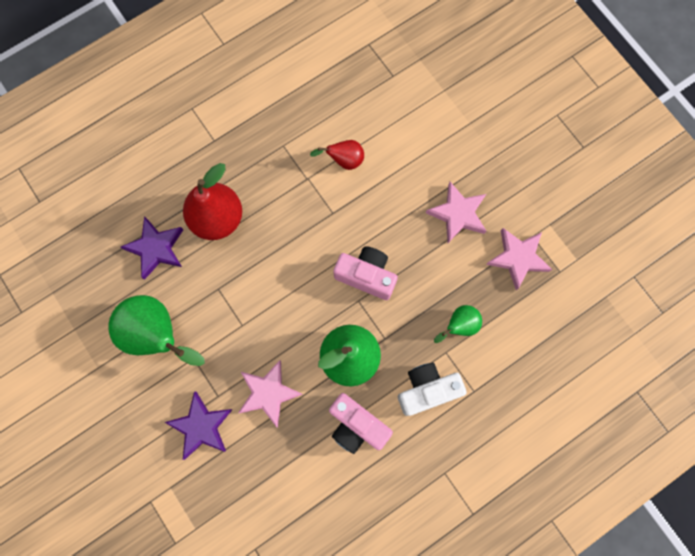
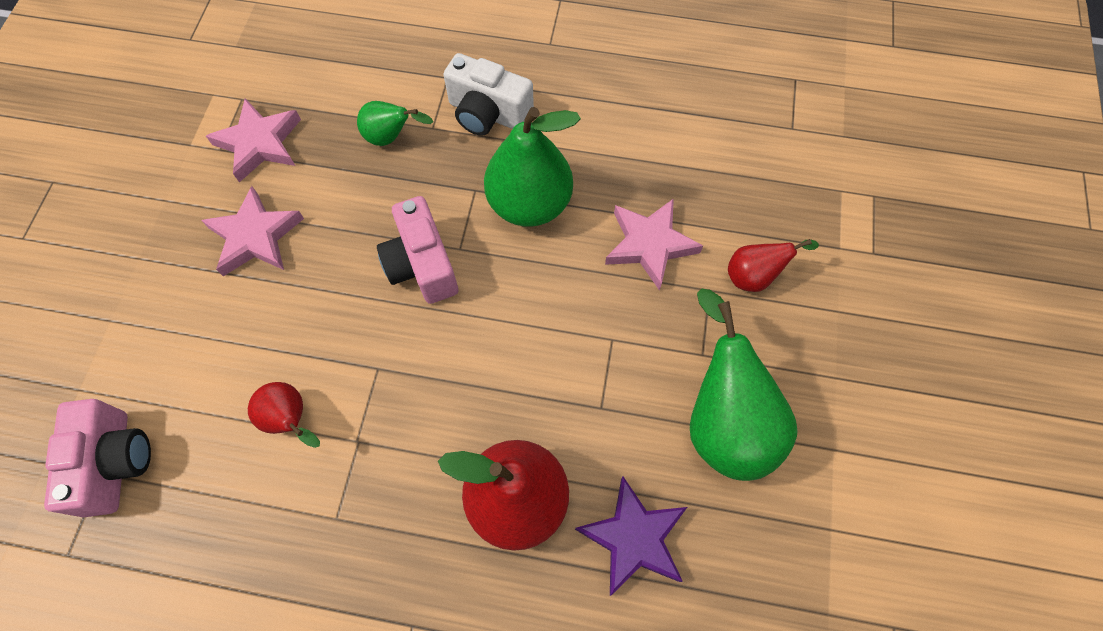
camera: 135 degrees left, 10 degrees down
purple star [165,391,233,460] -> red pear [728,239,819,292]
pink camera [329,393,393,454] -> pink camera moved to [44,399,151,517]

